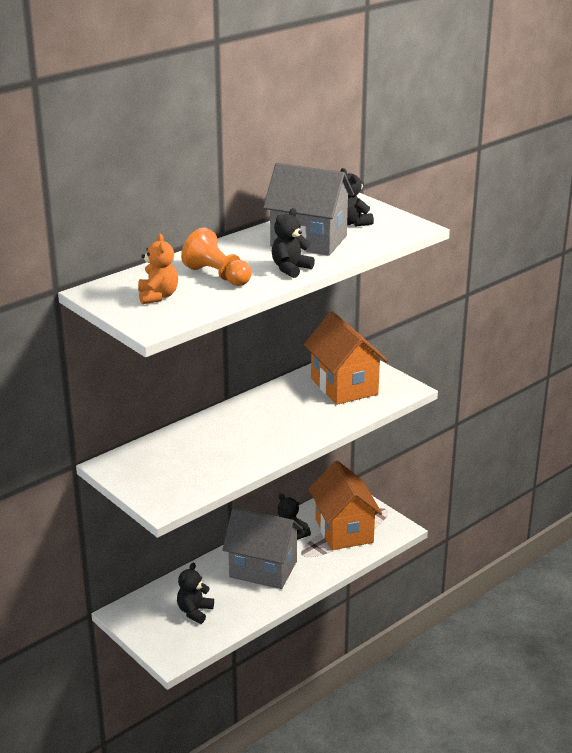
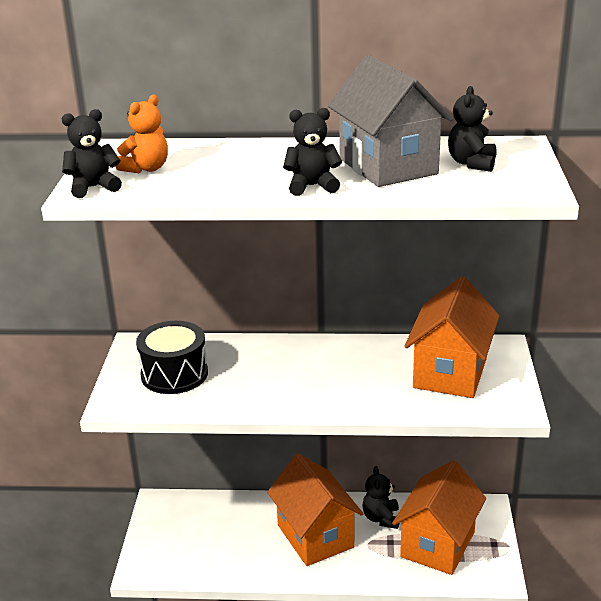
camera: 45 degrees right, 0 degrees up
black teddy bear [177,562,214,624] -> black teddy bear moved to [62,109,122,198]
orange pawn [181,227,252,286] -> none
grey house [222,507,303,589] -> orange house [267,454,364,566]
none -> black drum [136,321,208,394]

